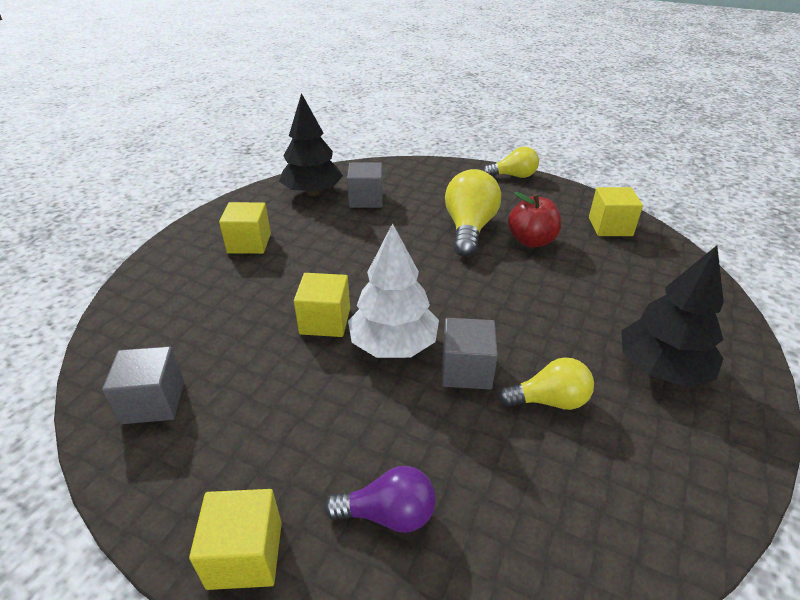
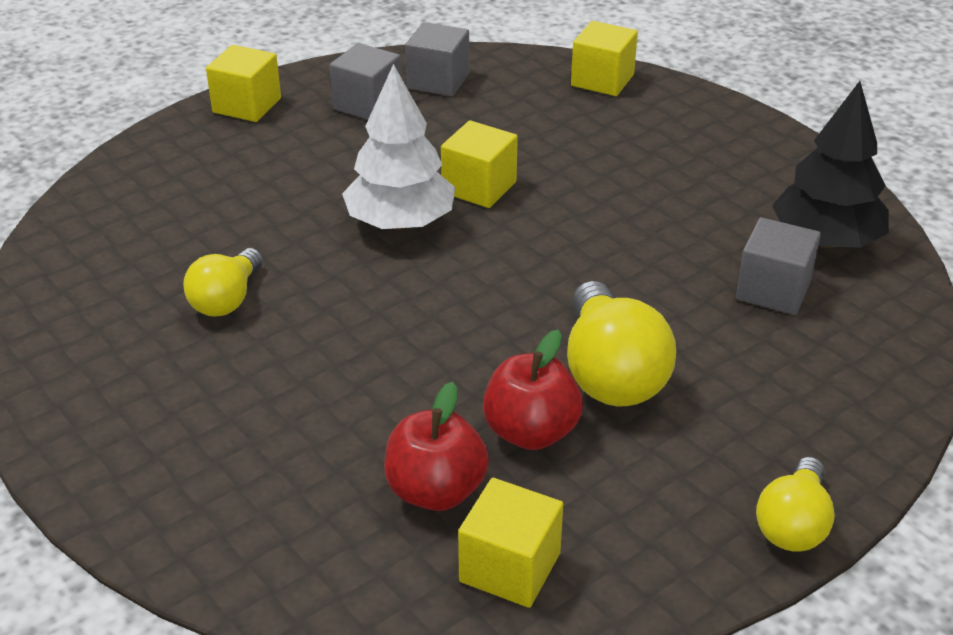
camera: 115 degrees right, 0 degrees up
yellow cube [219,202,271,254] -> yellow cube moved to [571,21,638,96]
purple light bulb [324,466,436,533] -> none
grey cube [442,318,498,390] -> grey cube moved to [329,43,401,120]
yellow light bulb [445,169,501,257] -> yellow light bulb turned 45 degrees clockwise [567,281,676,406]
black tree [621,245,724,387] -> none
none -> red apple [384,382,489,511]

